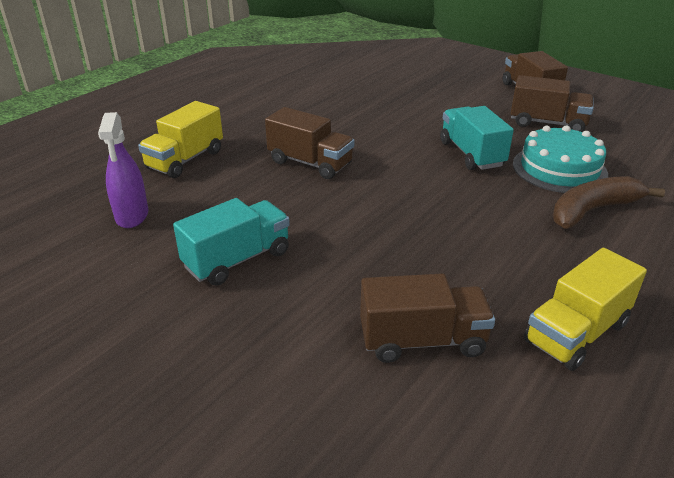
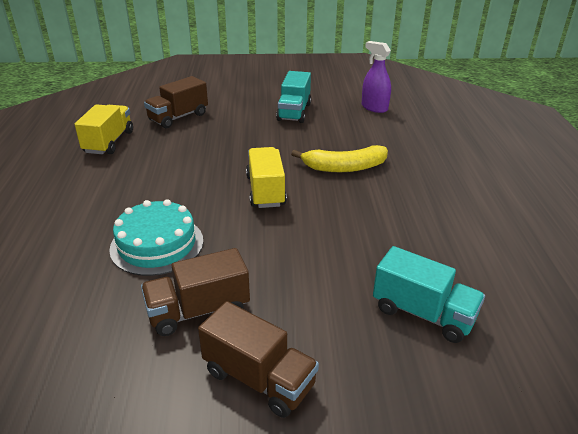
camera: 140 degrees right, 0 degrees up
yellow truck [138,101,223,178] -> yellow truck moved to [246,147,287,208]
brown truck [265,107,354,179] -> yellow banana [291,145,388,172]
turquoise truck [440,106,514,170] -> turquoise truck moved to [373,246,485,343]
brown banana [553,176,665,229] -> none

